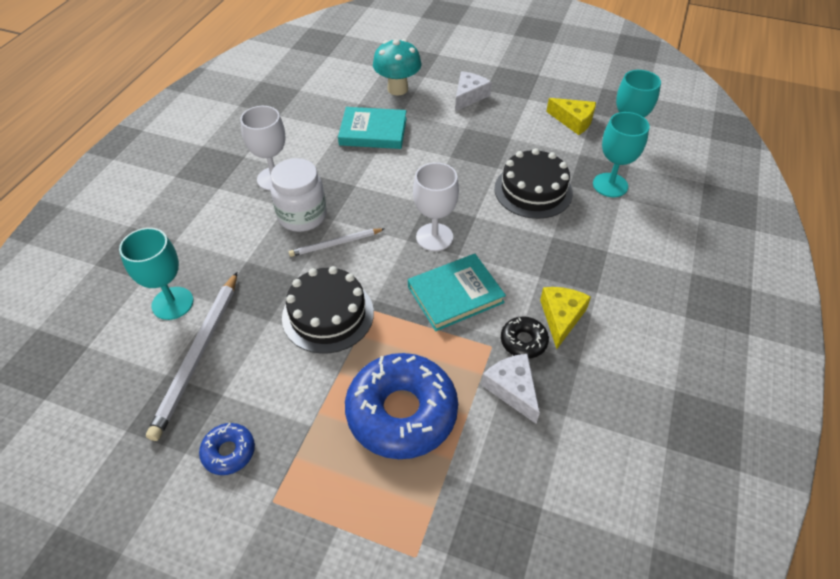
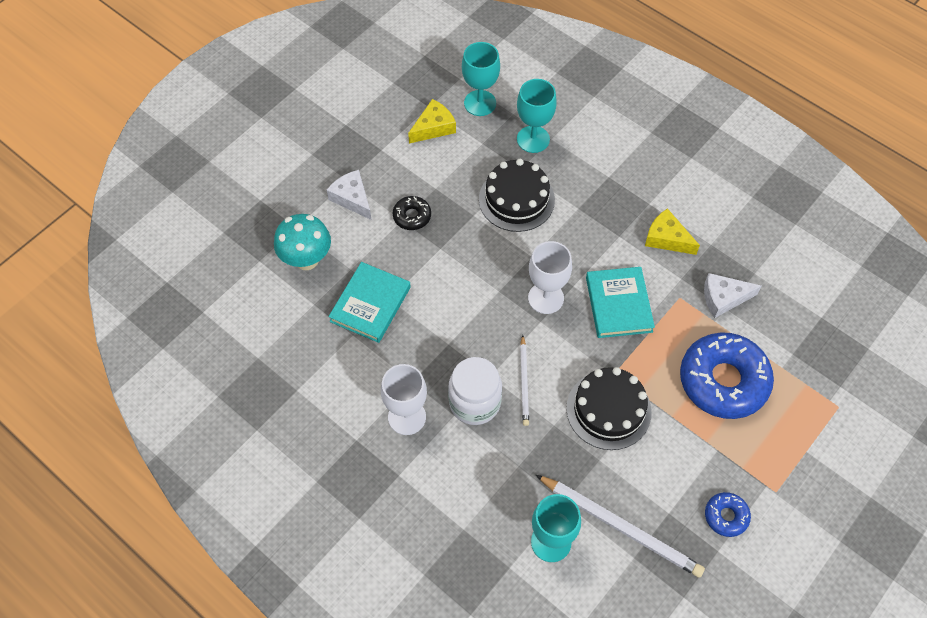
camera: 70 degrees left, 10 degrees up
black donut [501,316,549,358] -> black donut moved to [393,196,431,230]

